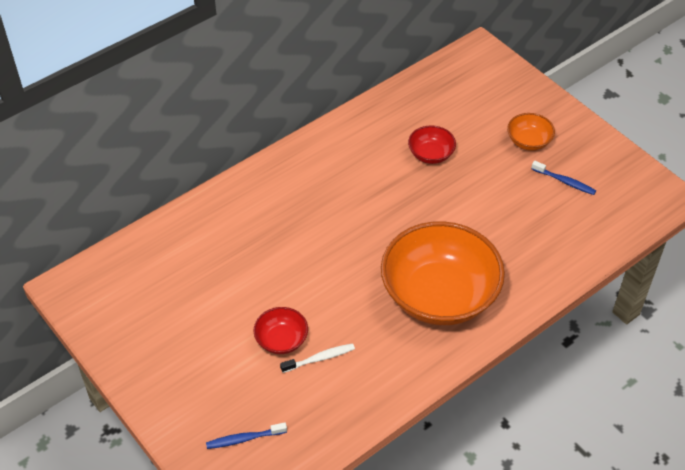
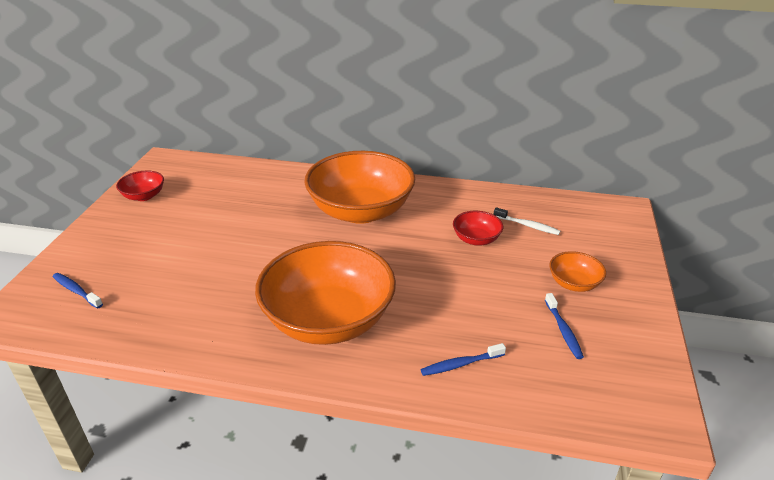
camera: 50 degrees right, 15 degrees down
red bowl [254,307,308,354] -> red bowl moved to [116,170,164,201]
white toothbrush [280,343,355,373] -> white toothbrush moved to [493,207,560,235]
none -> orange bowl [304,151,415,224]
none -> blue toothbrush [421,343,506,376]

